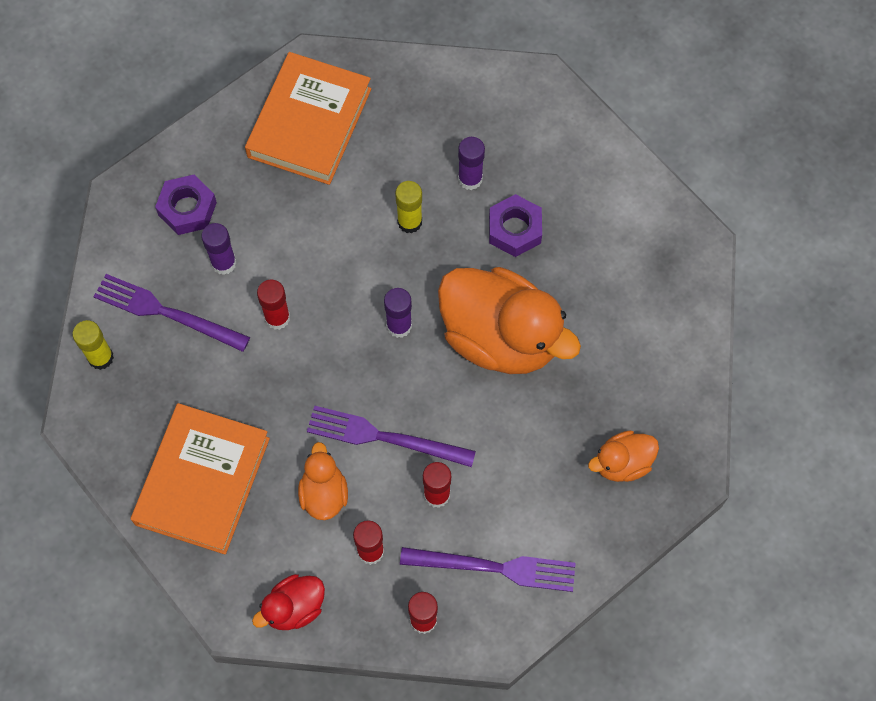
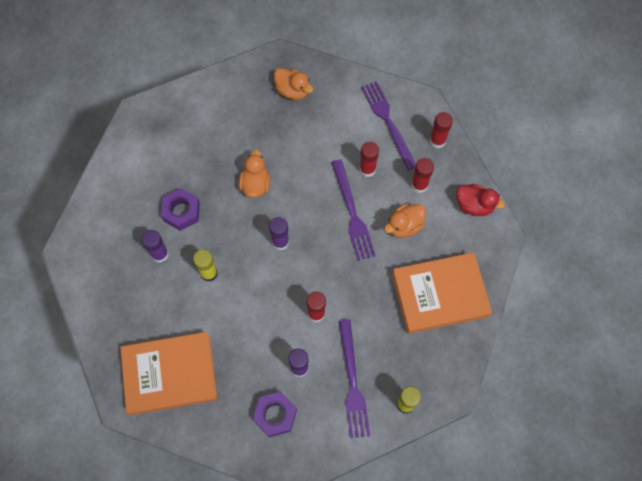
camera: 120 degrees left, 0 degrees up
orange duck [438,267,581,374] -> orange duck [239,150,270,198], size x0.48

